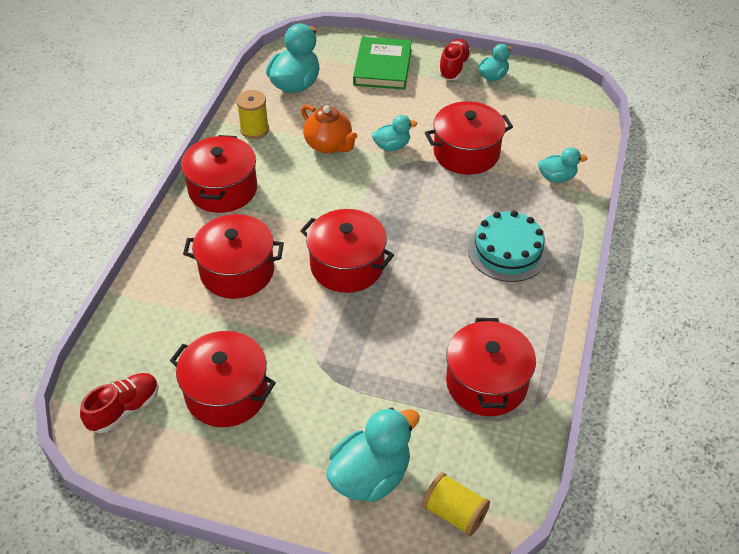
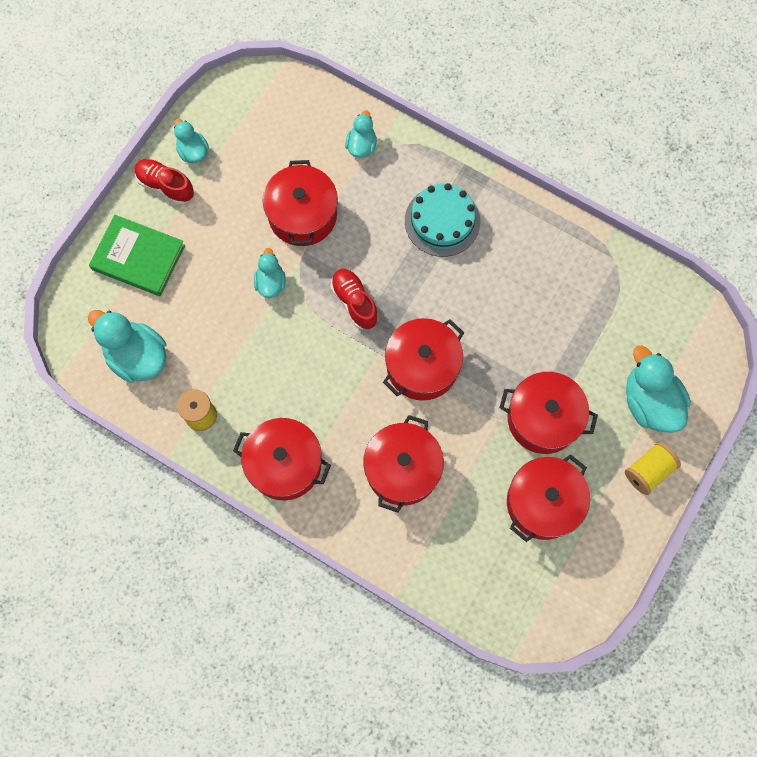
camera: 75 degrees left, 25 degrees up
red shoe [80,373,159,433] -> red shoe moved to [331,269,378,329]
orange teapot [301,105,357,154] -> none
yellow spool [422,472,490,536] -> yellow spool moved to [625,442,681,495]
red pot [446,318,536,416] -> red pot moved to [499,372,598,454]

